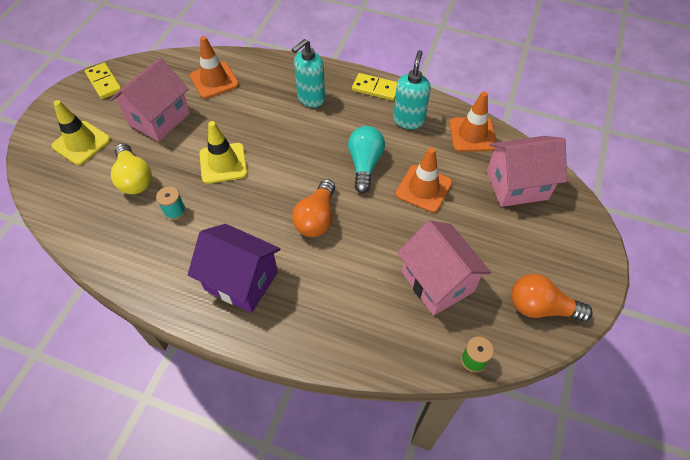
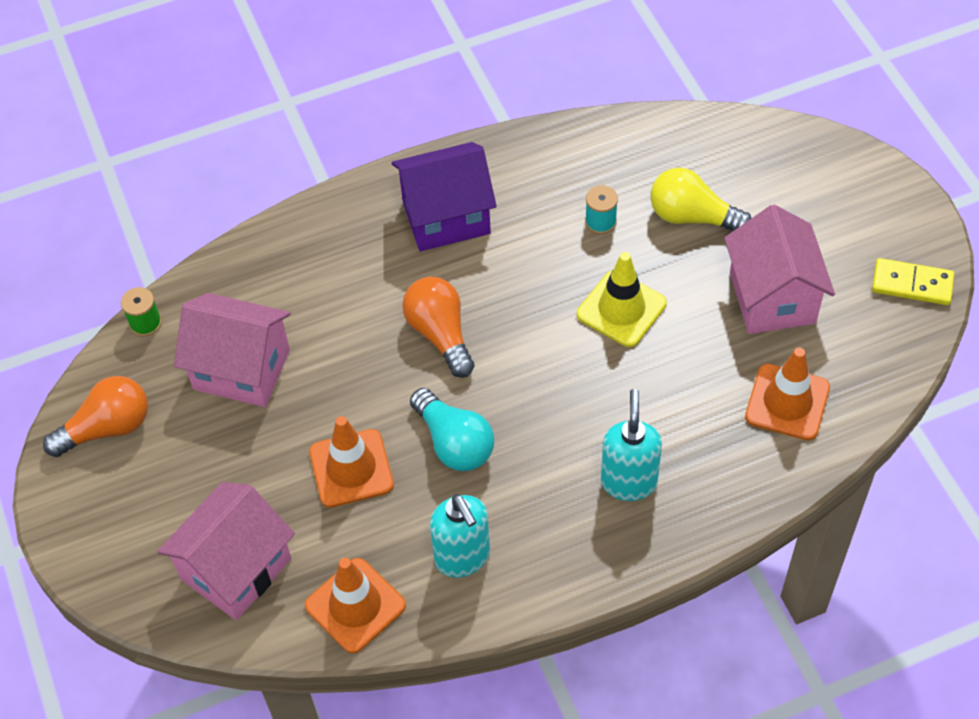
camera: 140 degrees right, 0 degrees up
yellow traffic cone [51,100,110,165] -> none
yellow domino [352,73,397,101] -> none

